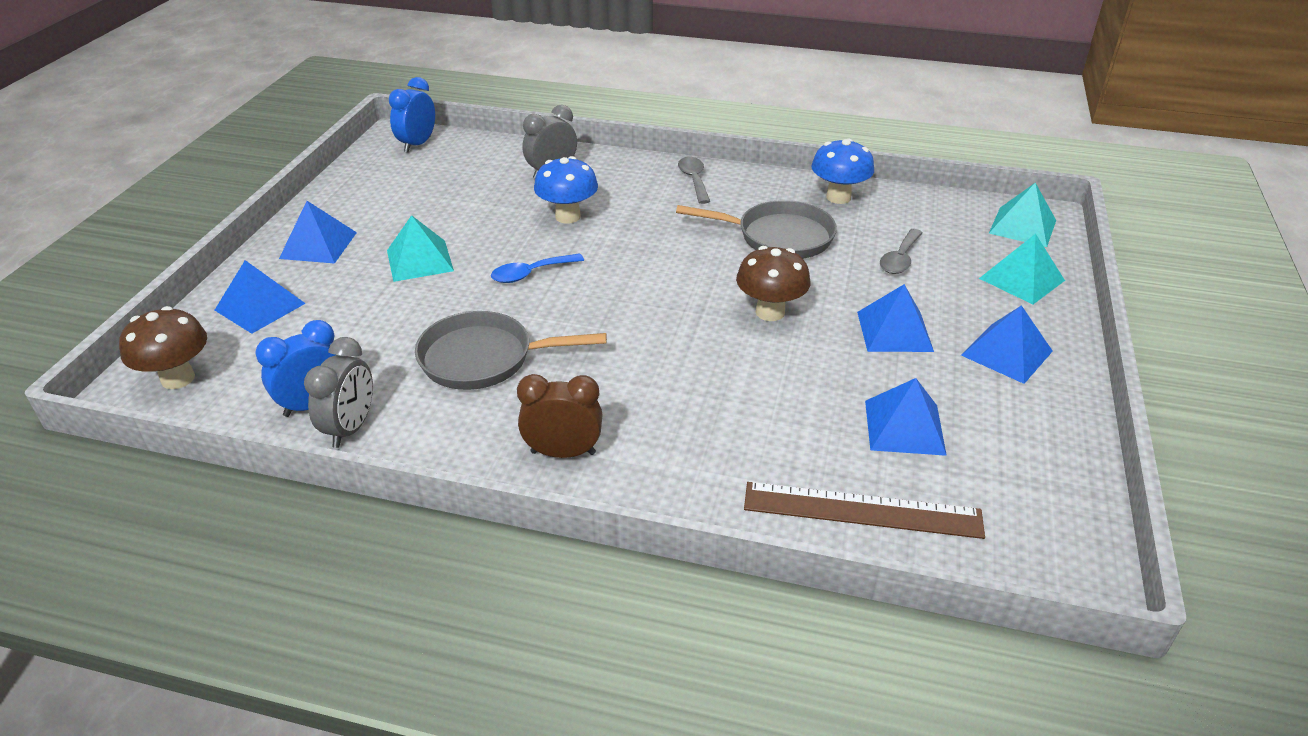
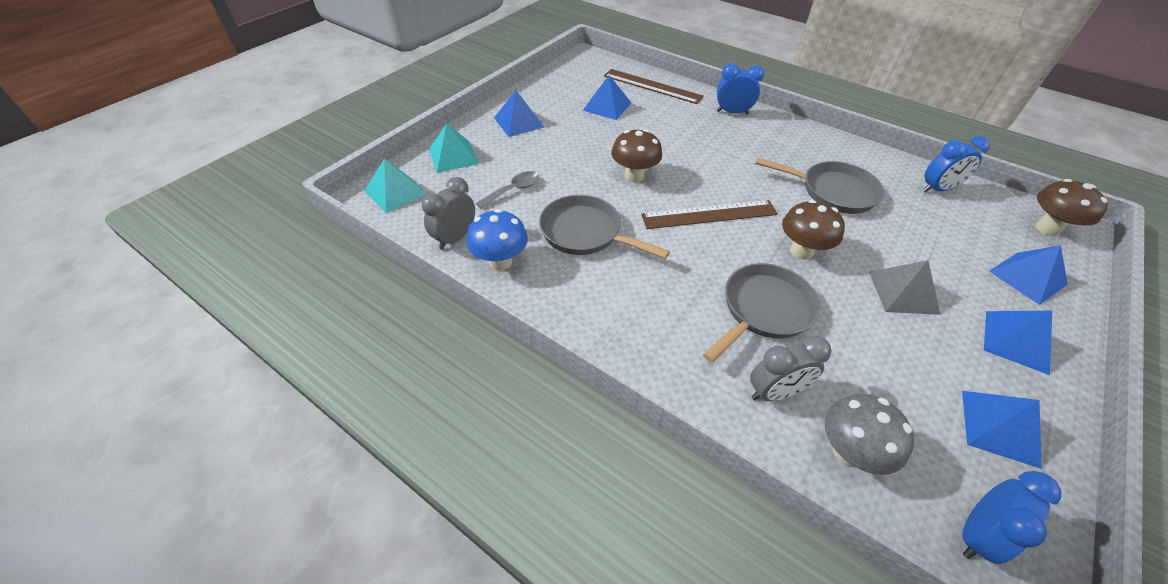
camera: 160 degrees left, 10 degrees up
grey clock [304,337,373,448] -> grey clock moved to [422,177,475,250]
turquoise pyramid [387,215,454,282] -> grey pyramid [869,260,941,315]
blue spoon [491,253,584,283] -> brown mushroom [782,200,845,260]
brown clock [517,374,602,458] -> none
blue mushroom [534,156,598,224] -> grey pan [703,263,820,363]
grey spoon [678,157,710,204] -> none
blue pyramid [857,284,934,352] -> blue pyramid moved to [962,391,1042,469]
none -> brown ruler [641,200,778,229]
none -> blue clock [717,63,764,114]
none -> grey mushroom [825,394,914,475]

